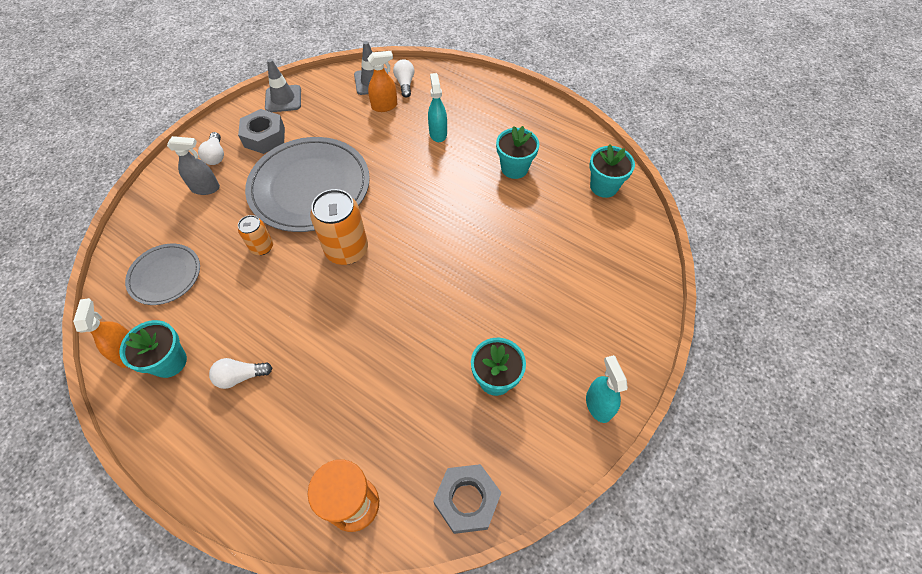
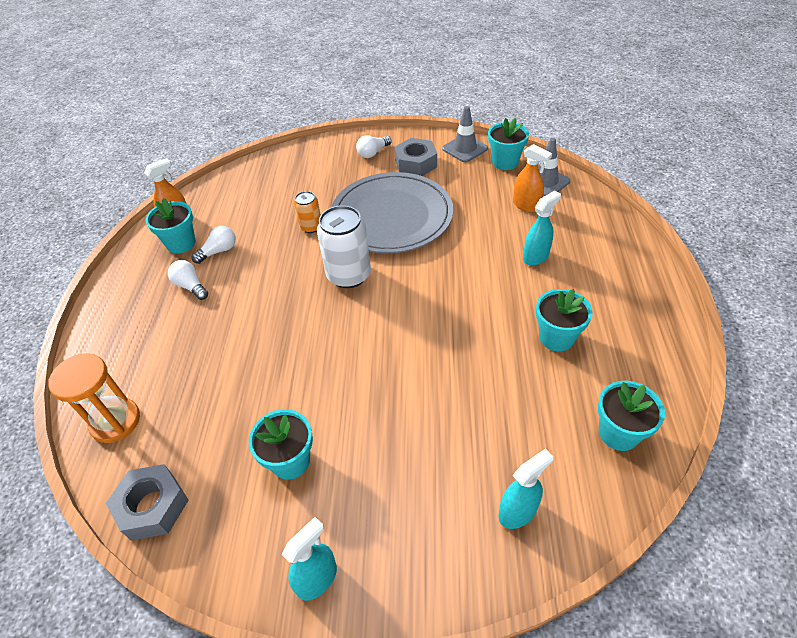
camera: 60 degrees right, 10 degrees down
grey plate [125,244,200,305] -> none
grey spray bottle [167,136,220,195] -> none
orange can [310,189,368,265] -> white can [317,205,371,288]
white light bulb [393,59,414,98] -> white light bulb moved to [192,226,236,264]
none -> turquoise flower pot [488,118,529,170]
none -> turquoise spray bottle [498,449,553,529]

